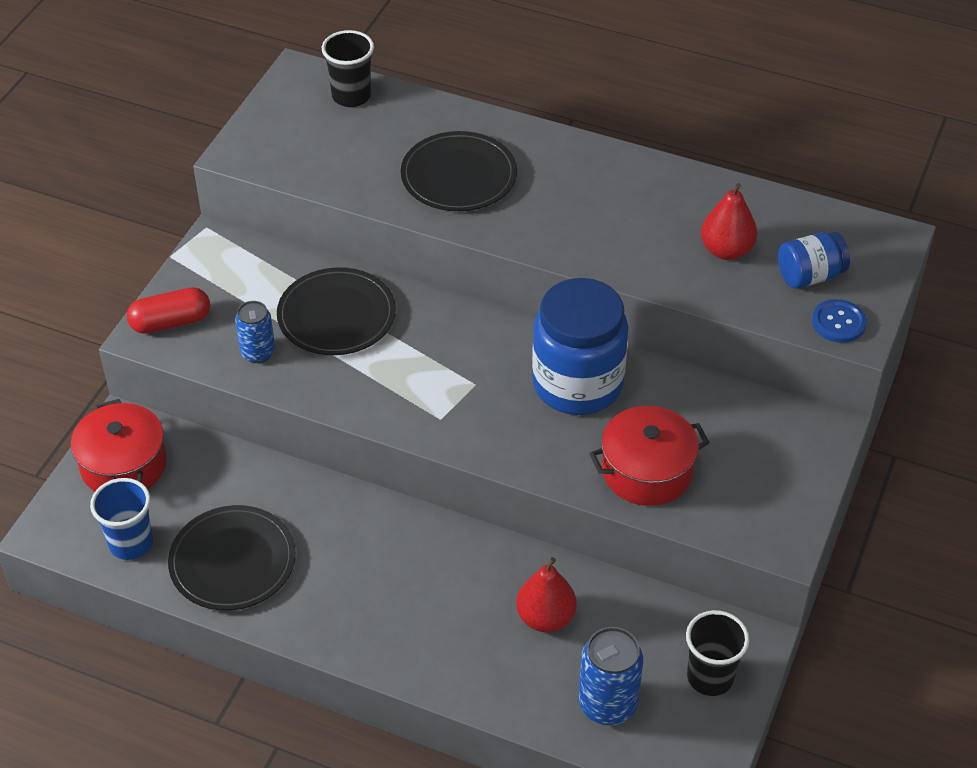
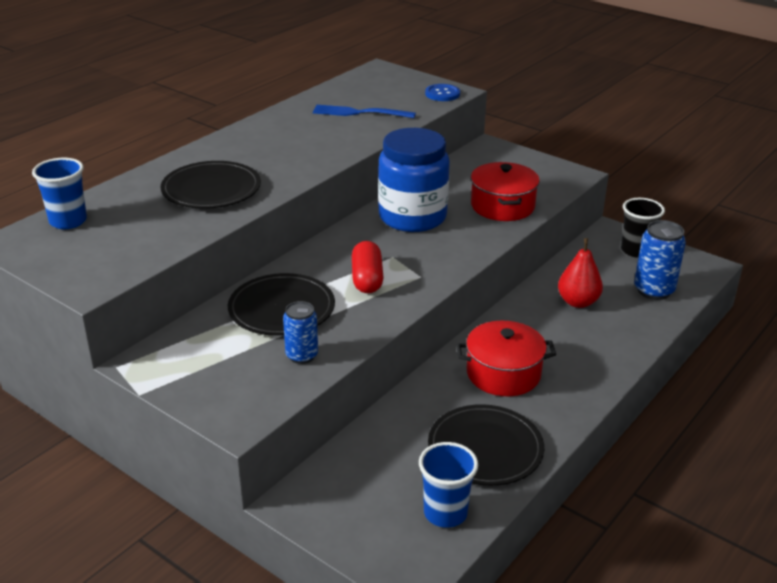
camera: 75 degrees left, 15 degrees down
red pot [71,399,167,491] -> red pot moved to [456,321,556,396]
red capsule [127,287,210,334] -> red capsule moved to [352,241,384,294]
black cup [322,30,374,107] -> blue cup [32,158,87,229]
red pear [701,183,757,260] -> blue fork [313,105,416,118]
blue jar [778,232,850,289] -> none

